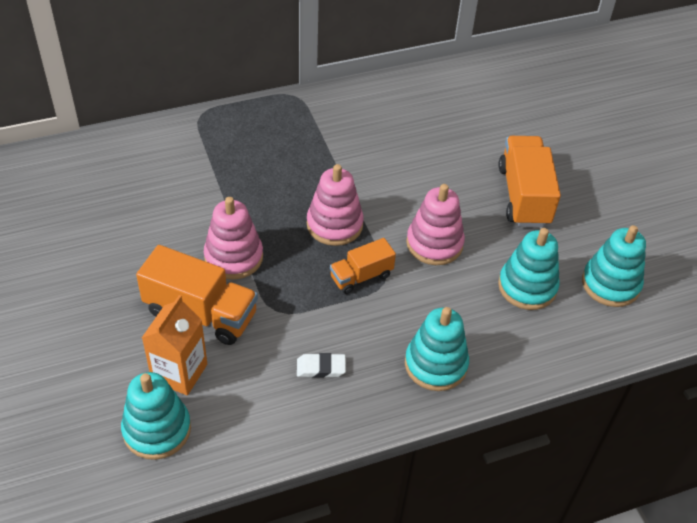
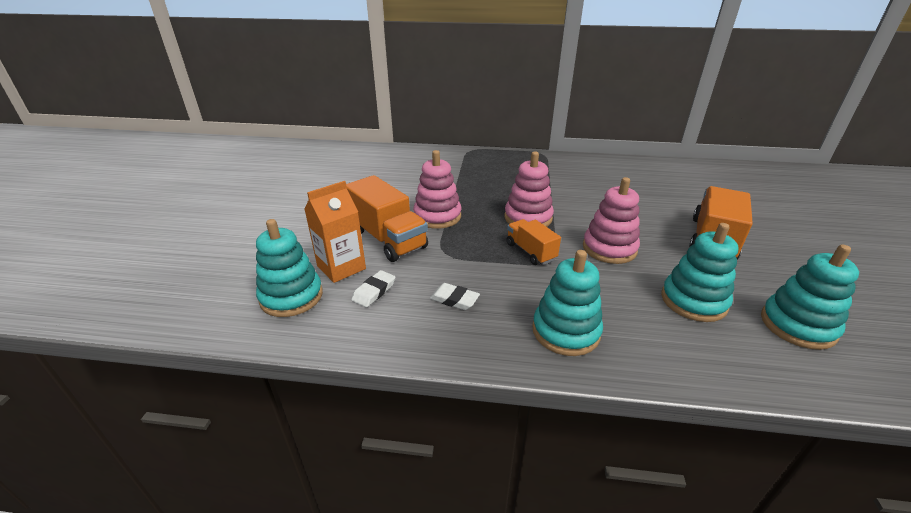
camera: 30 degrees right, 15 degrees down
orange truck [330,238,396,294] -> orange truck turned 60 degrees clockwise [507,219,561,265]
none -> white eraser [351,270,395,308]

